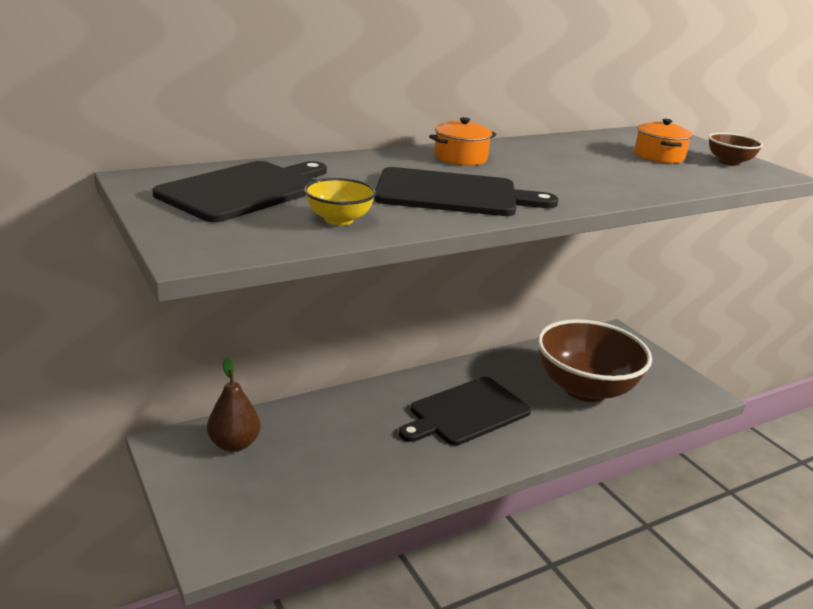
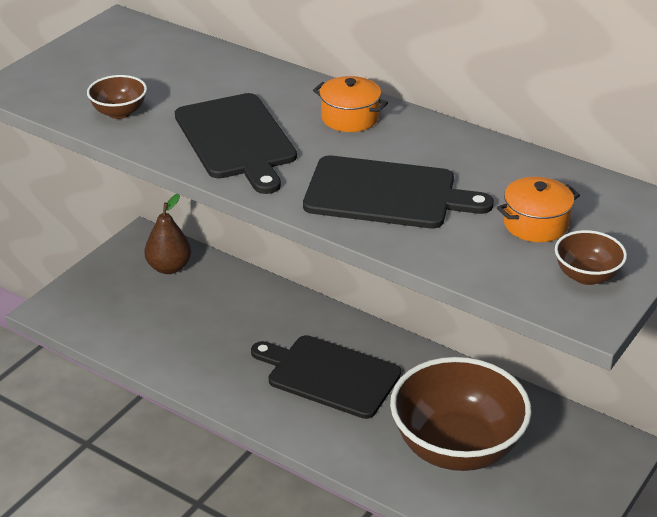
camera: 65 degrees right, 10 degrees up
black cutting board [152,161,327,222] -> black cutting board moved to [303,156,494,228]
yellow bowl [304,178,376,225] -> brown bowl [87,75,147,119]

